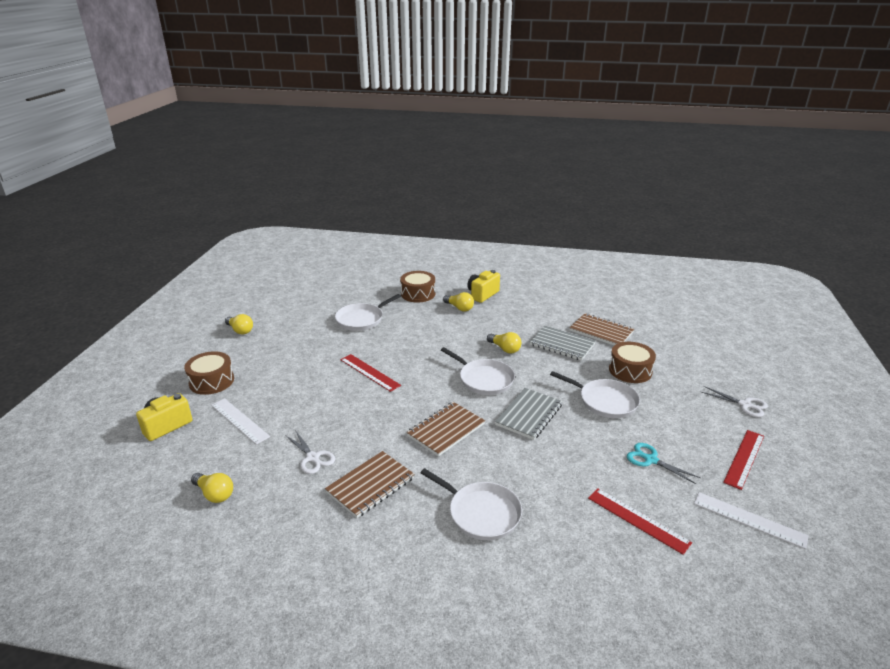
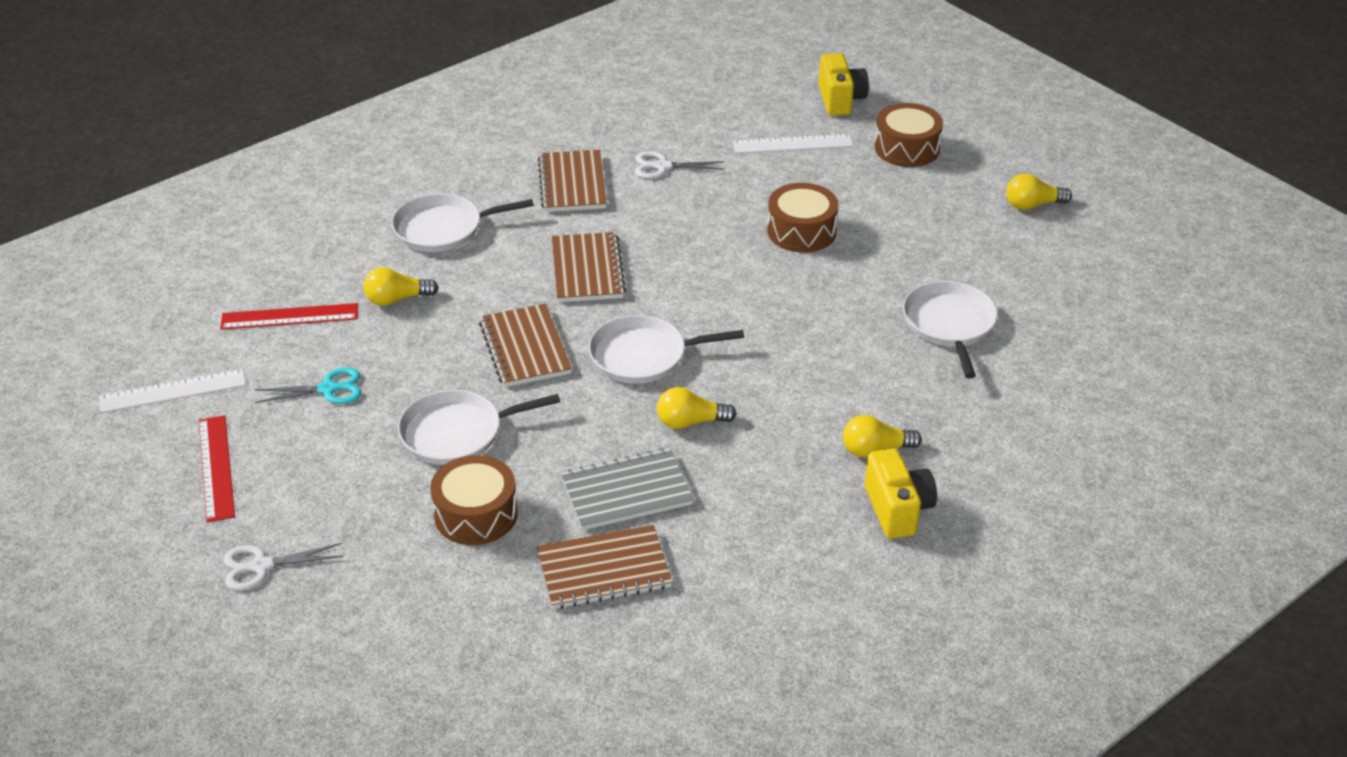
camera: 130 degrees right, 10 degrees up
yellow light bulb [191,473,233,503] -> yellow light bulb moved to [363,267,439,306]
red ruler [340,354,401,392] -> none
brown drum [400,271,435,302] -> brown drum moved to [767,183,839,253]
grey notebook [495,388,563,440] -> brown notebook [479,304,572,387]

